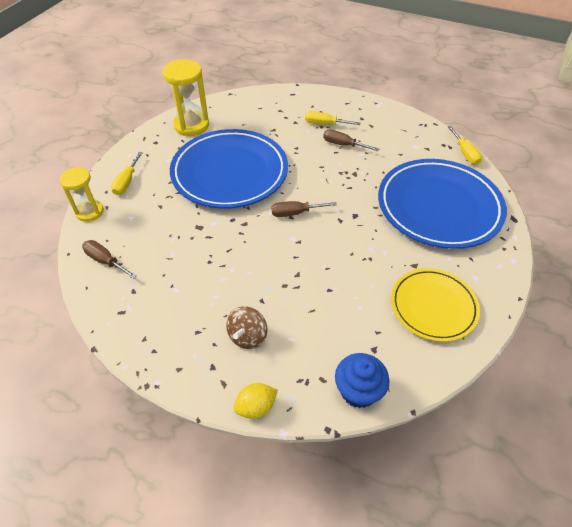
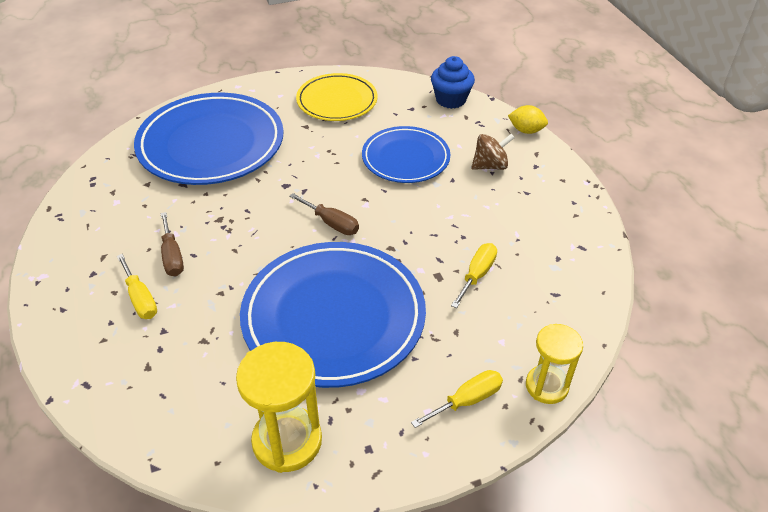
camera: 135 degrees left, 5 degrees down
brown screwdriver [82,240,137,279] -> none
yellow screwdriver [448,126,482,165] -> yellow screwdriver moved to [451,243,497,308]
none -> blue plate [362,126,450,183]

